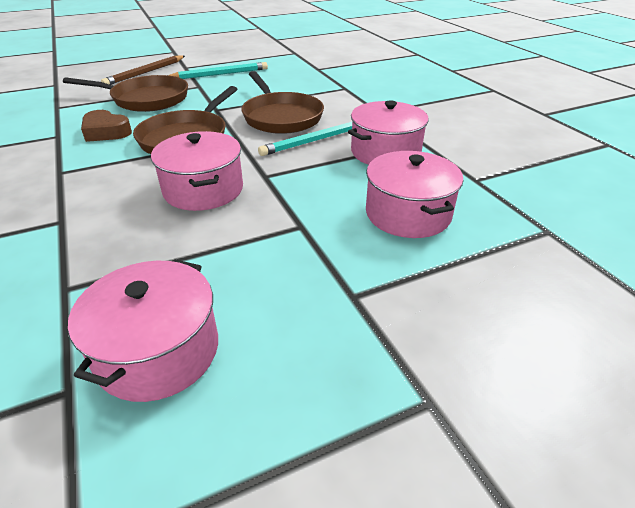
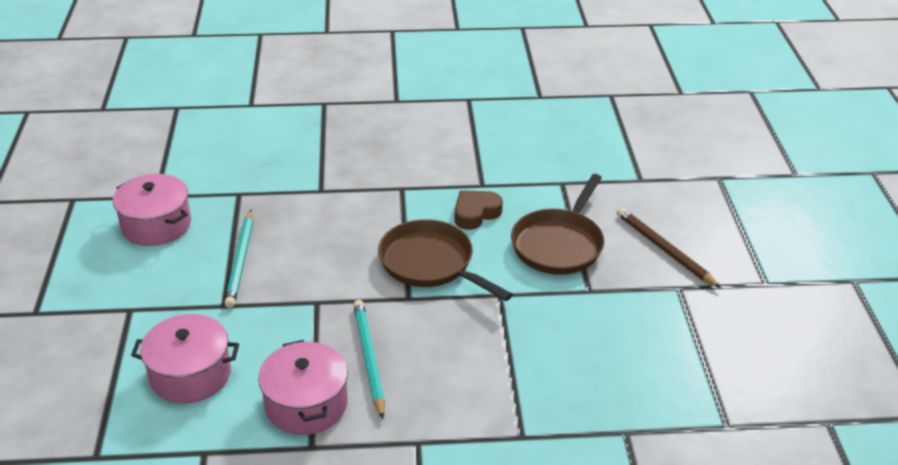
camera: 110 degrees right, 0 degrees up
pink pot [151,131,243,211] -> none
turquoise pencil [168,62,268,79] -> turquoise pencil moved to [224,210,253,308]
brown pan [241,71,324,134] -> none

